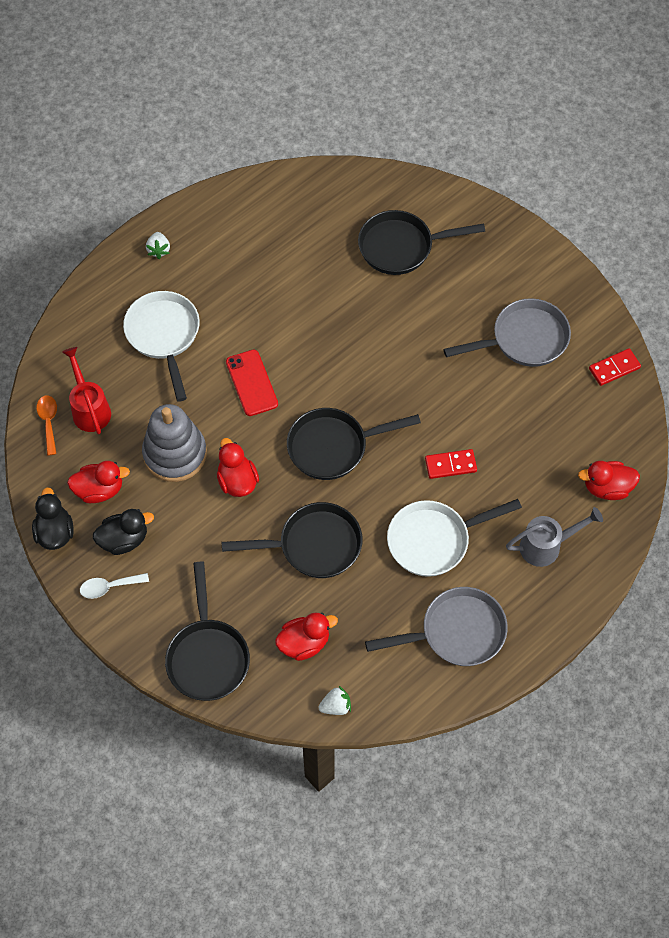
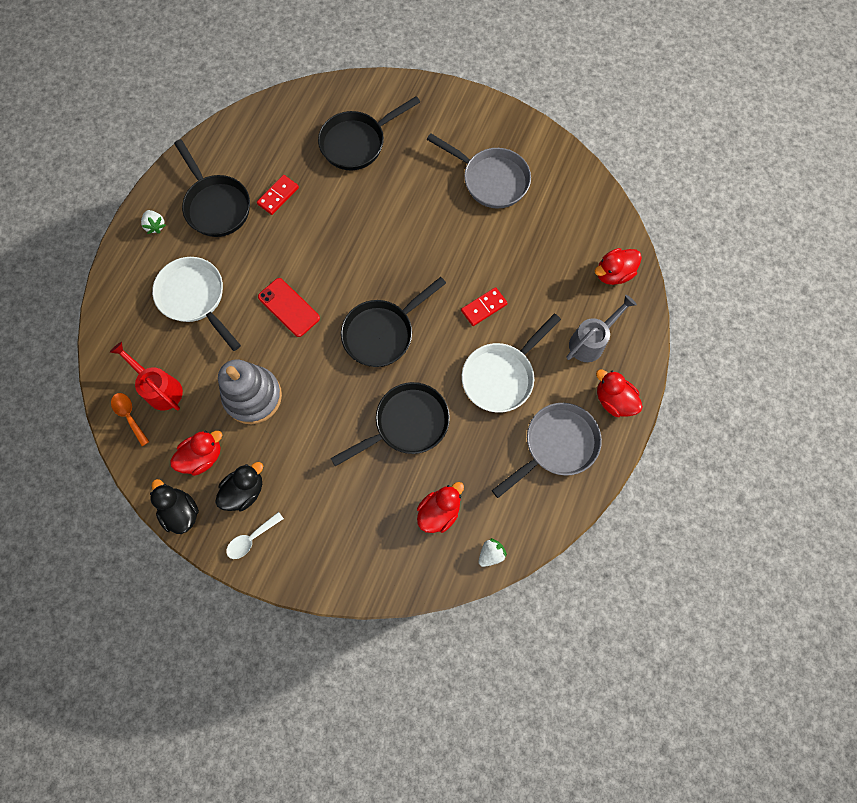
camera: 25 degrees left, 10 degrees up
black pan [165,562,250,701] -> black pan moved to [174,139,250,237]
red duck [217,438,259,497] -> red duck moved to [596,369,643,417]
grey pan [443,298,571,367] -> grey pan turned 75 degrees clockwise [427,133,531,208]
red domino [589,348,641,386] -> red domino moved to [257,175,299,215]

